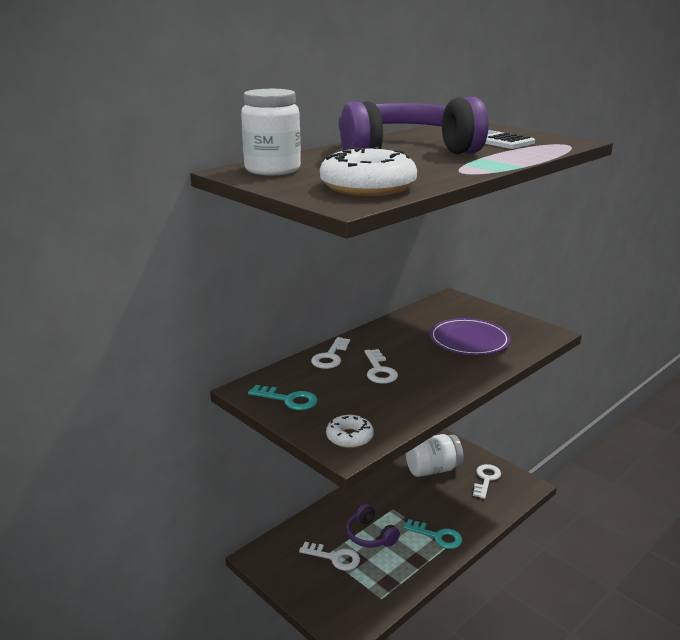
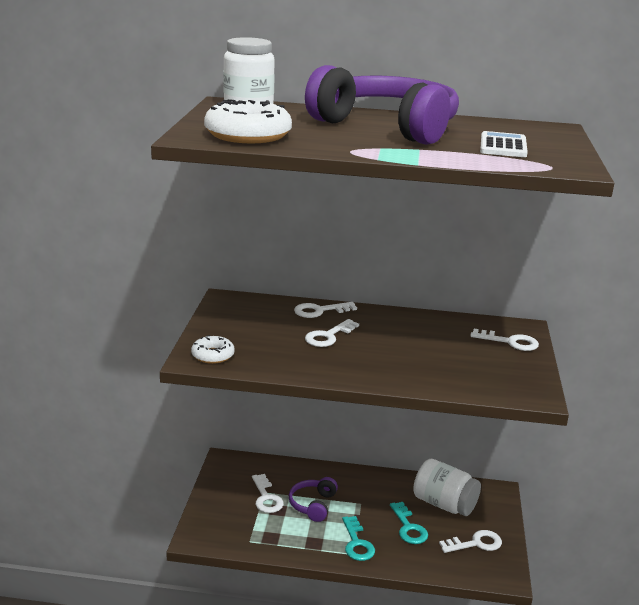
camera: 50 degrees right, 0 degrees up
turquoise key [248,385,318,410] -> turquoise key moved to [390,502,428,544]
purple plate [429,318,511,355] -> none
none -> white key [470,329,539,351]

